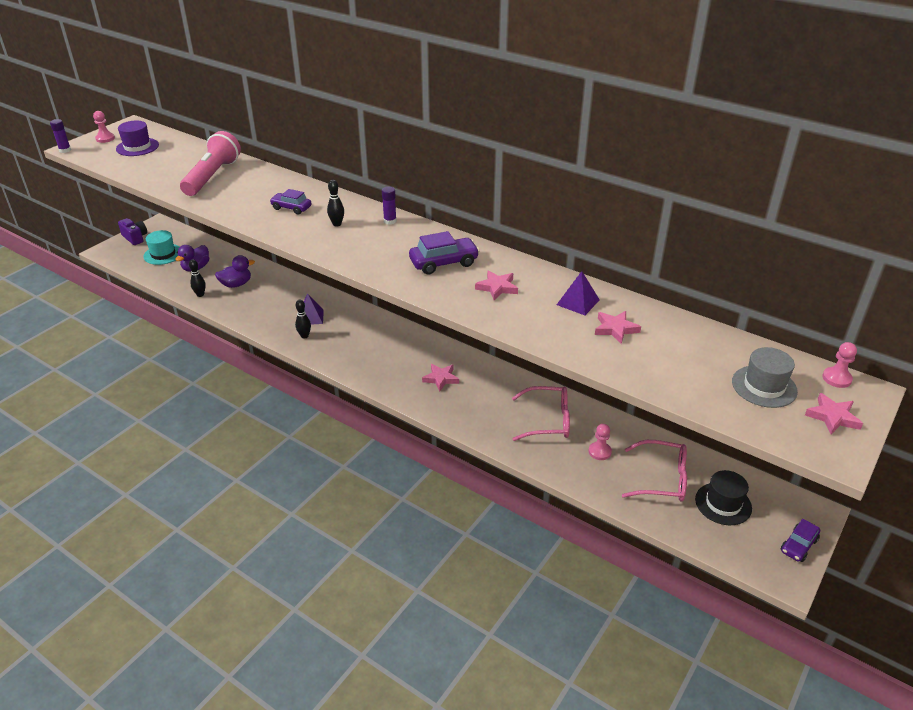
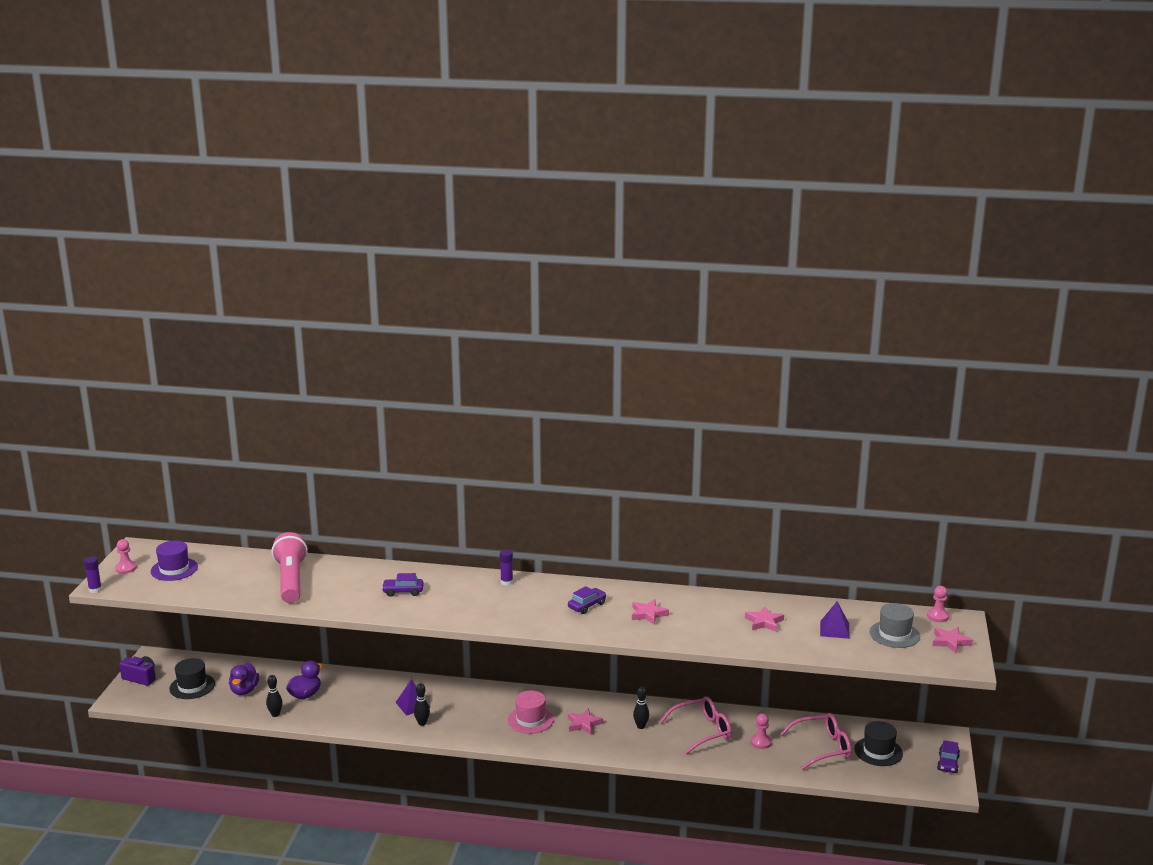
camera: 25 degrees left, 15 degrees down
turquoise hat [143,230,180,265] -> black hat [169,658,215,699]
black bowling pin [327,180,344,227] -> black bowling pin moved to [633,687,649,729]
purple car [409,231,480,274] -> purple car [568,586,606,614], size x0.66
purple pyramid [557,271,600,315] -> purple pyramid moved to [820,601,850,639]
none -> pink hat [508,690,554,734]

